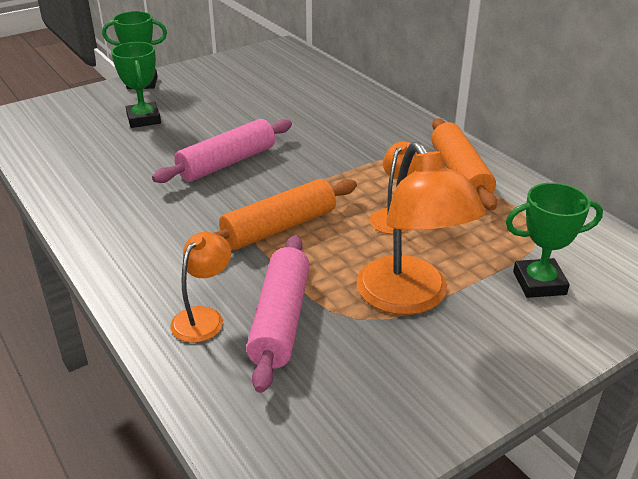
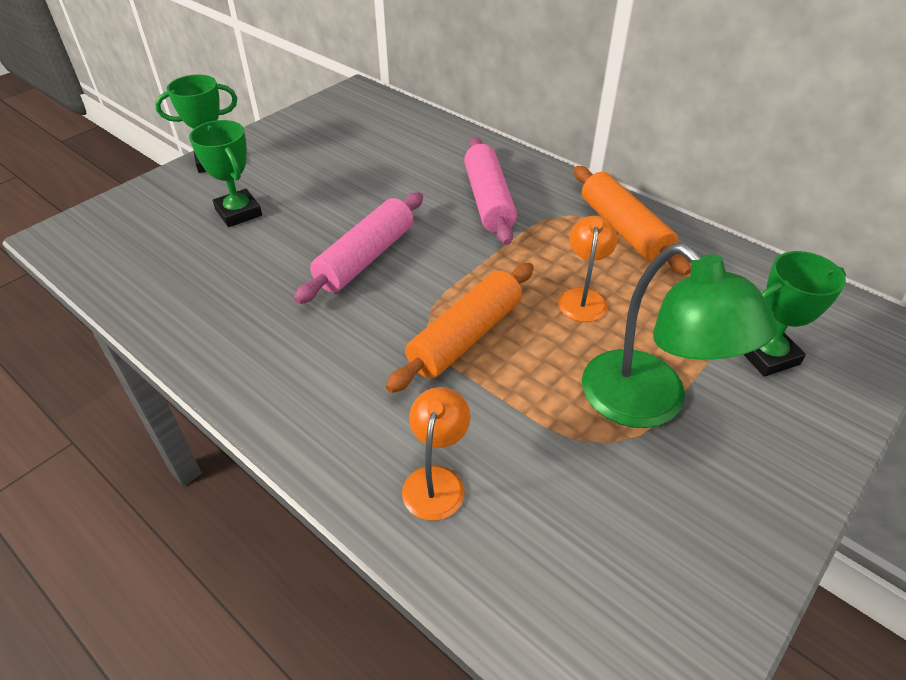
camera: 15 degrees left, 10 degrees up
pink rolling pin [246,235,310,393] -> pink rolling pin moved to [464,137,517,245]
orange lamp [357,142,486,315] -> green lamp [582,244,777,428]

